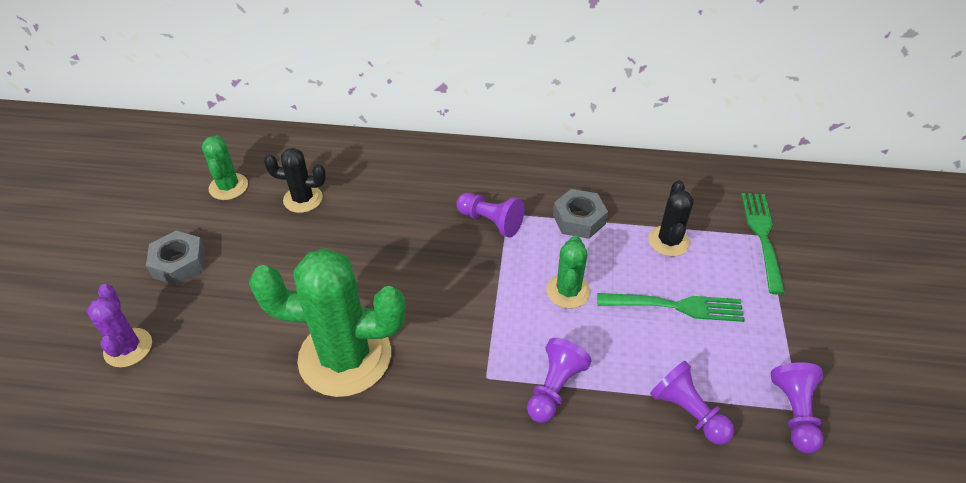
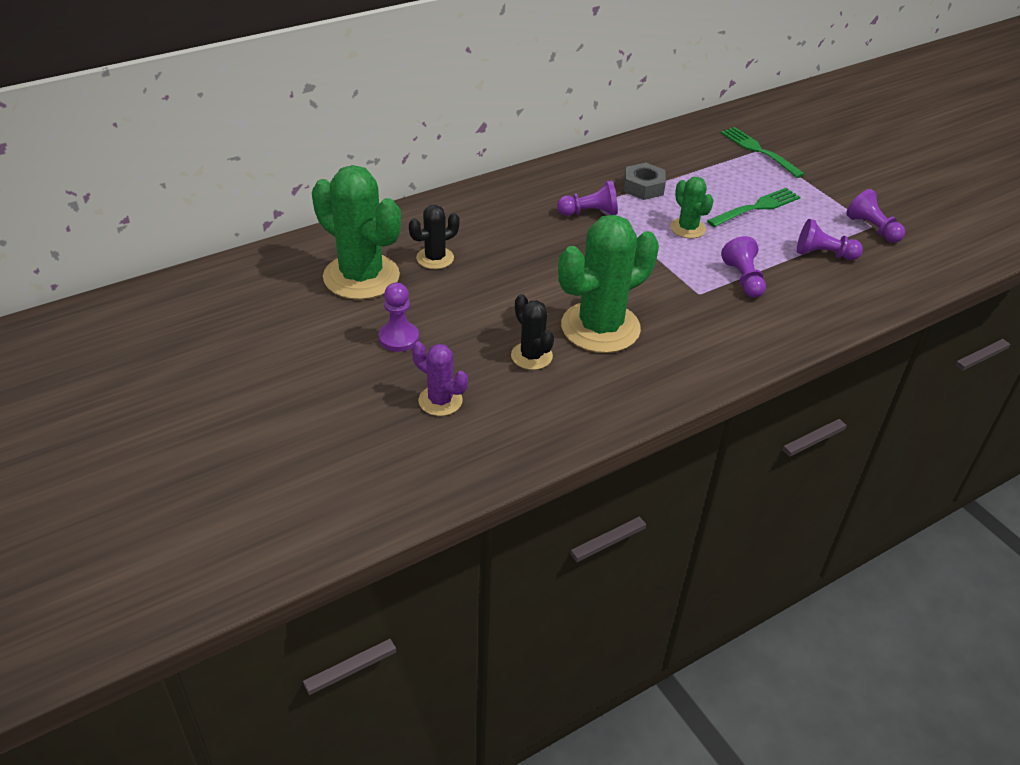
camera: 40 degrees left, 5 degrees down
grey nut [146,231,205,285] -> purple pawn [379,283,419,352]
green cactus [202,135,248,200] -> green cactus [312,165,401,300], size x1.97
black cactus [648,180,694,256] -> black cactus moved to [511,294,554,370]

